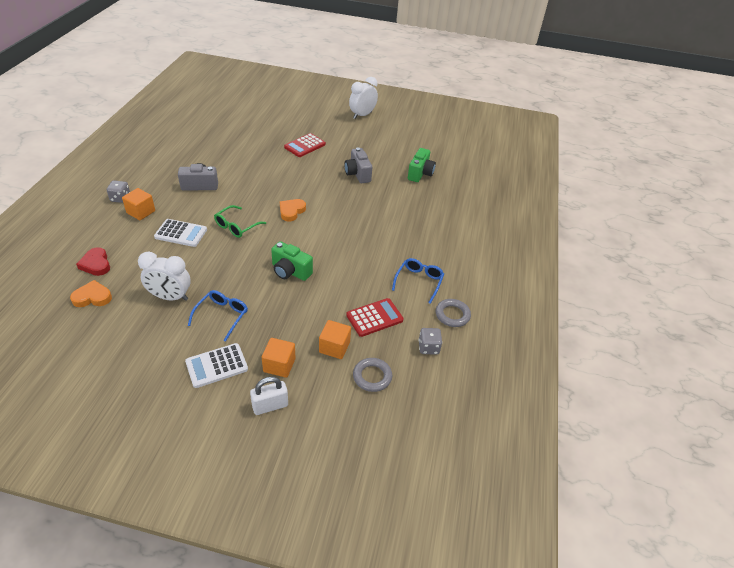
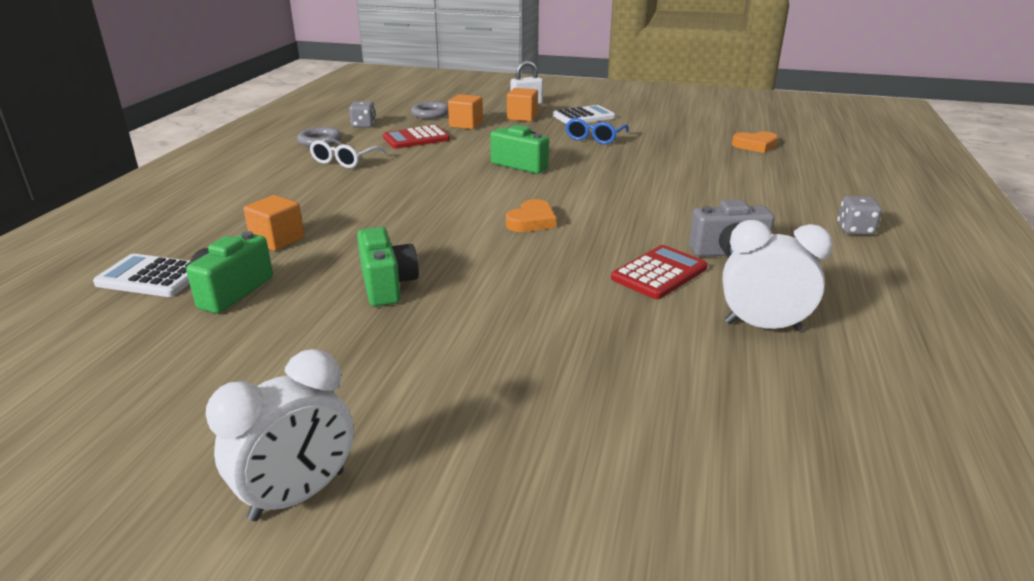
camera: 175 degrees left, 15 degrees down
red heart [76,247,110,276] -> none
orange cube [122,188,155,220] -> orange cube moved to [243,195,304,251]
white clock [138,251,191,301] -> white clock moved to [723,220,833,331]
white calculator [154,219,207,247] -> white calculator moved to [93,254,190,297]
green glasses [214,205,266,238] -> none
red calculator [284,133,326,157] -> red calculator moved to [611,245,708,299]
grey camera [344,148,372,183] -> green camera [357,227,419,307]
blue glasses [392,258,444,304] -> white glasses [309,138,387,168]

